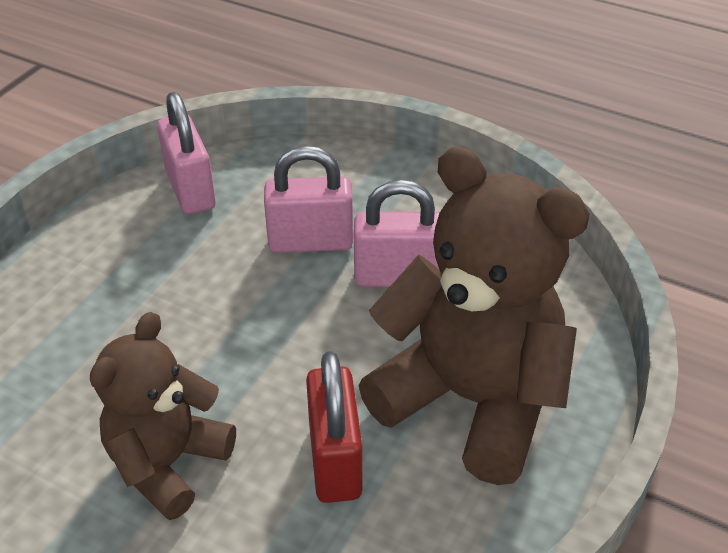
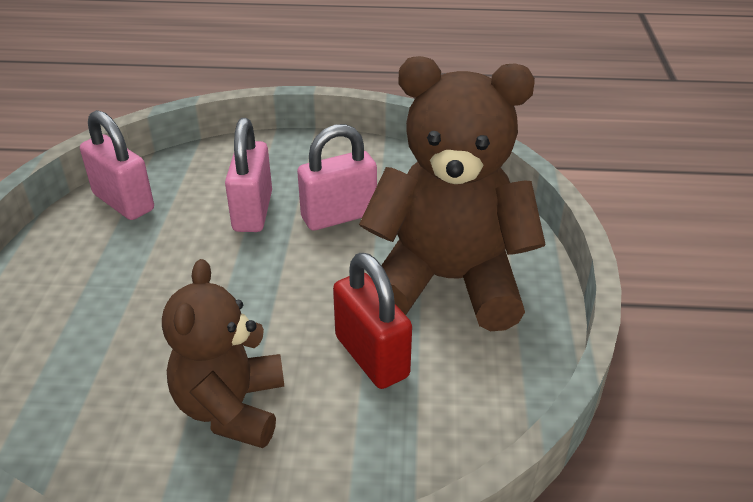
camera: 25 degrees left, 5 degrees down
pink padlock [264,146,353,253] -> pink padlock turned 60 degrees counterclockwise [225,118,272,232]

